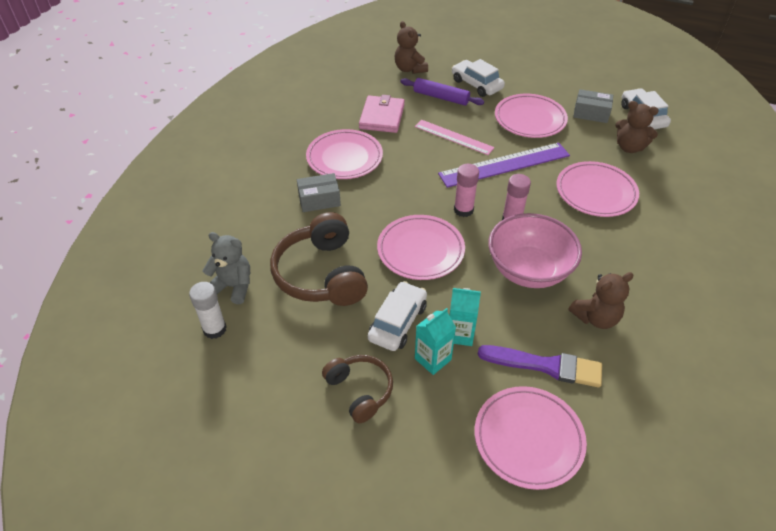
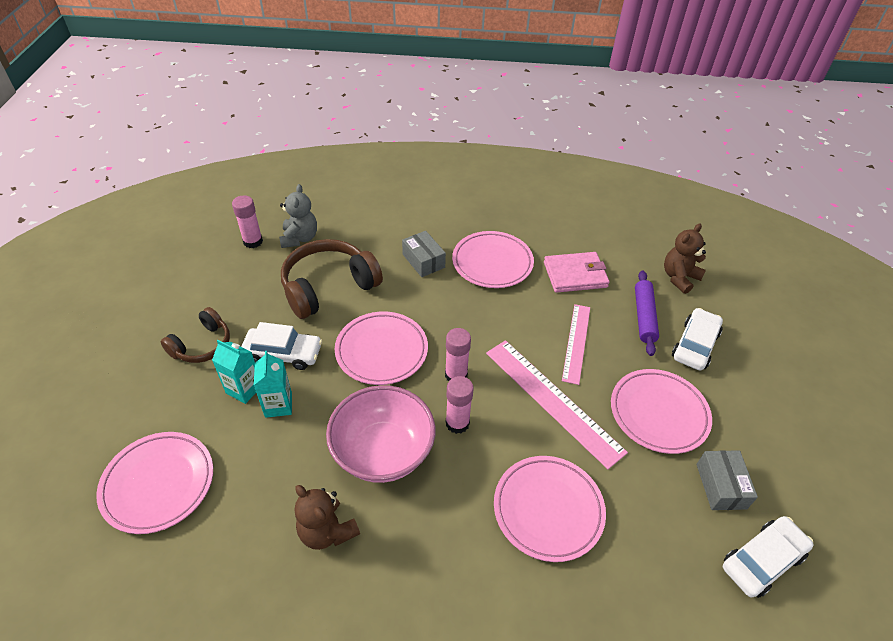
camera: 70 degrees right, 0 degrees up
white glue stick [189,282,227,339] -> pink glue stick [232,195,263,248]
purple ruler [438,143,570,188] -> pink ruler [486,340,628,469]
purple brush [477,345,602,388] -> none
brown teddy bear [615,101,659,153] -> none

